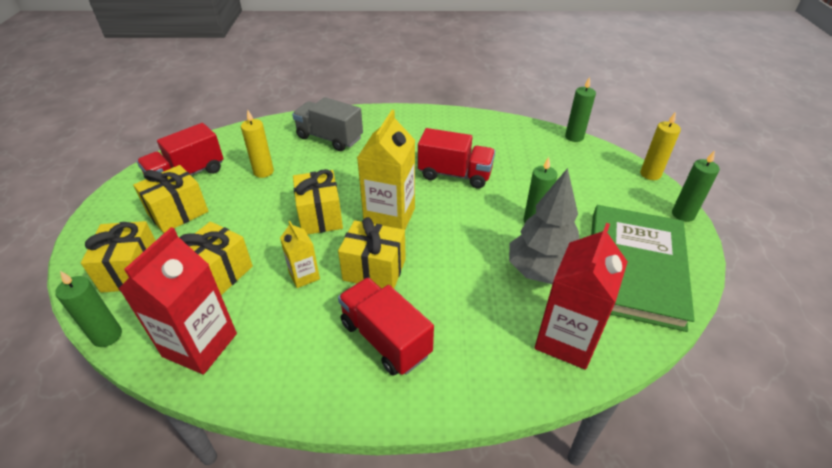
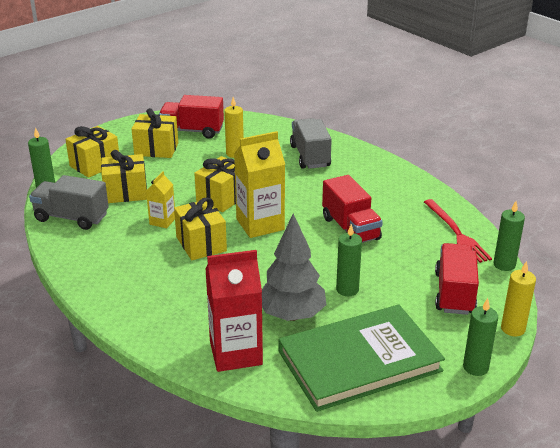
camera: 50 degrees right, 10 degrees down
red carton [119,227,237,375] -> grey truck [29,175,109,230]
red truck [338,277,434,376] -> red truck moved to [435,243,479,315]
none -> red fork [424,199,492,263]

